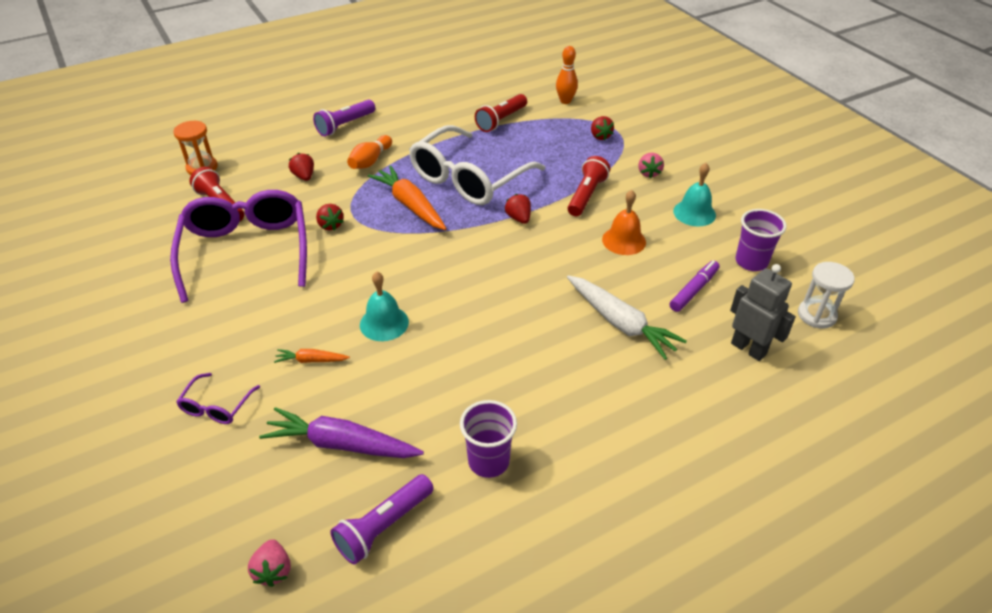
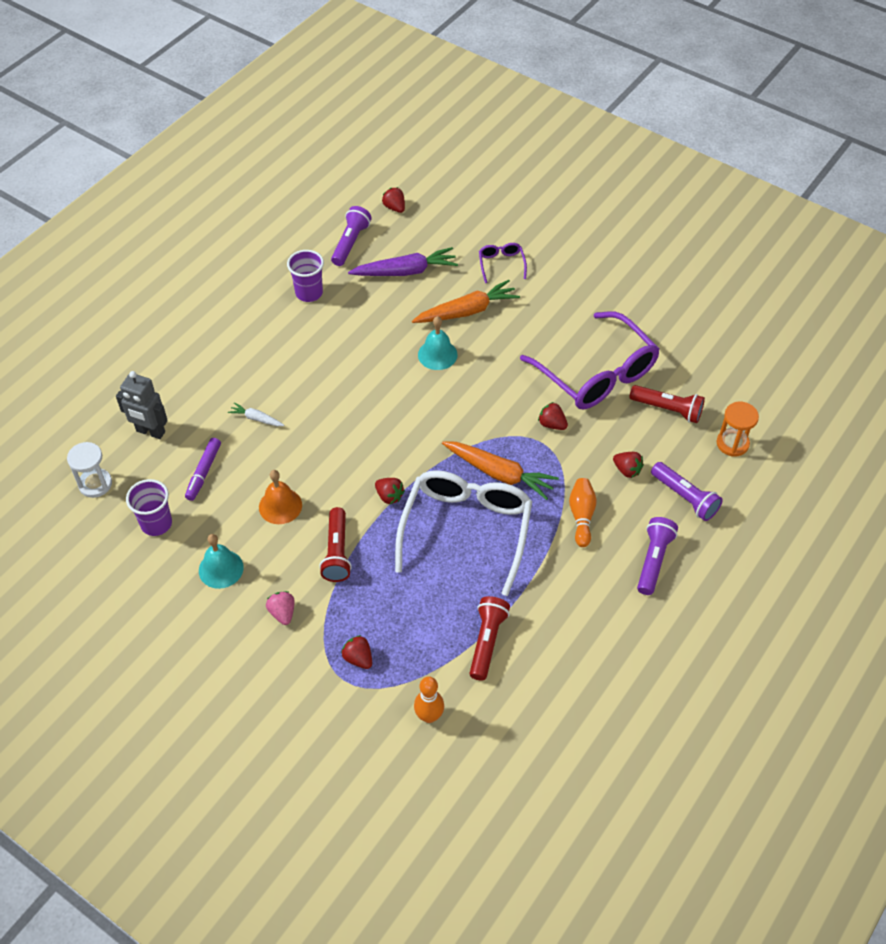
camera: 155 degrees right, 10 degrees up
pink strawberry [248,539,291,587] -> red strawberry [382,187,405,213]
orange carrot [274,349,350,363] -> orange carrot [412,280,520,323], size x2.00
white carrot [567,275,687,360] -> white carrot [228,402,284,426], size x0.50
none -> purple flashlight [651,462,723,521]

